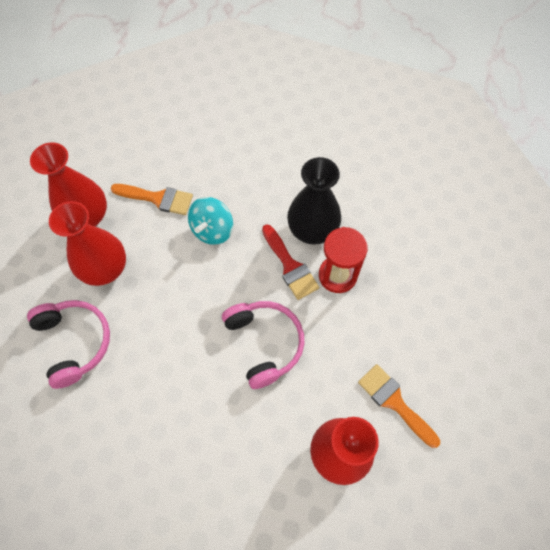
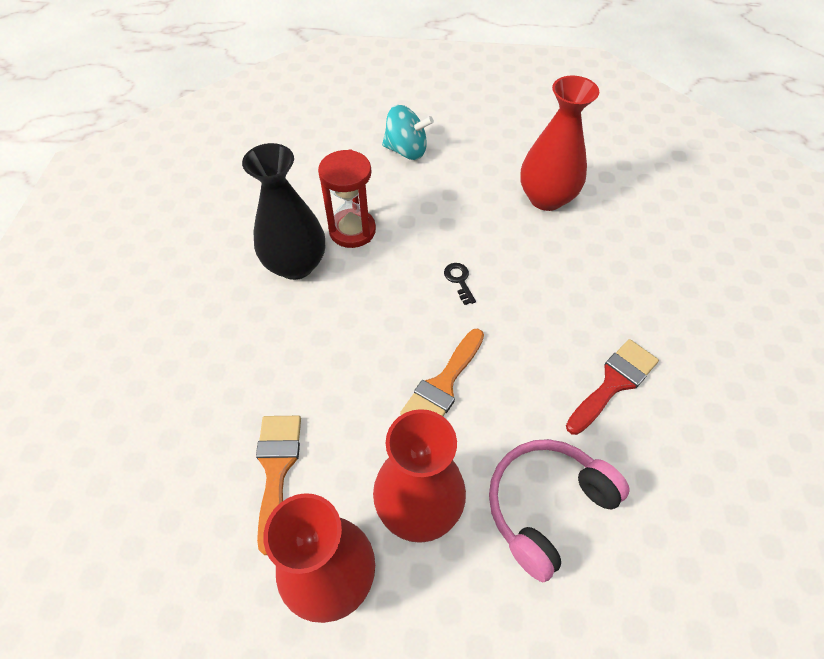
camera: 105 degrees left, 10 degrees down
turquoise spinning top [188,197,233,245] -> turquoise spinning top moved to [382,105,434,160]
pink headphones [222,301,304,389] -> black key [444,263,476,305]
red brush [262,224,319,300] -> red brush moved to [566,339,659,435]
orange brush [358,364,440,448] -> orange brush moved to [400,329,484,416]

